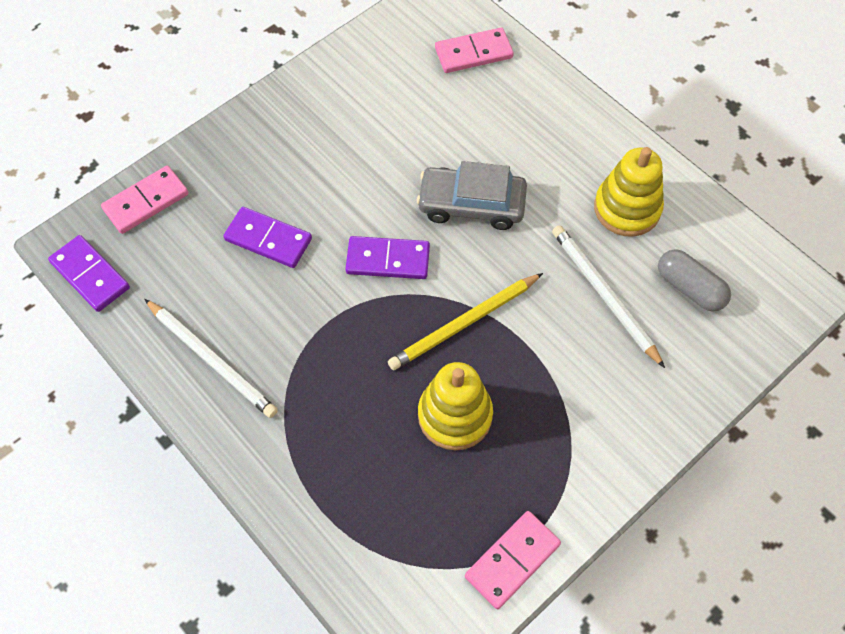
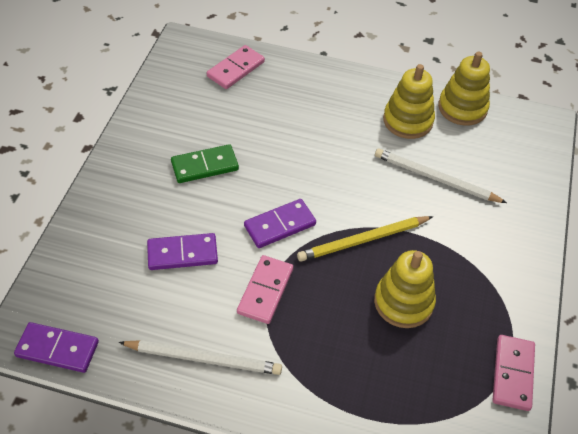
camera: 35 degrees left, 10 degrees down
pink domino [101,166,188,234] -> pink domino moved to [237,255,293,324]
yellow pencil [388,273,543,370] -> yellow pencil turned 45 degrees clockwise [297,216,433,262]
grey car [417,161,527,230] -> none
grey capsule [658,249,731,312] -> none
none -> green domino [171,144,239,183]
none -> yellow stacking toy [438,51,490,126]

